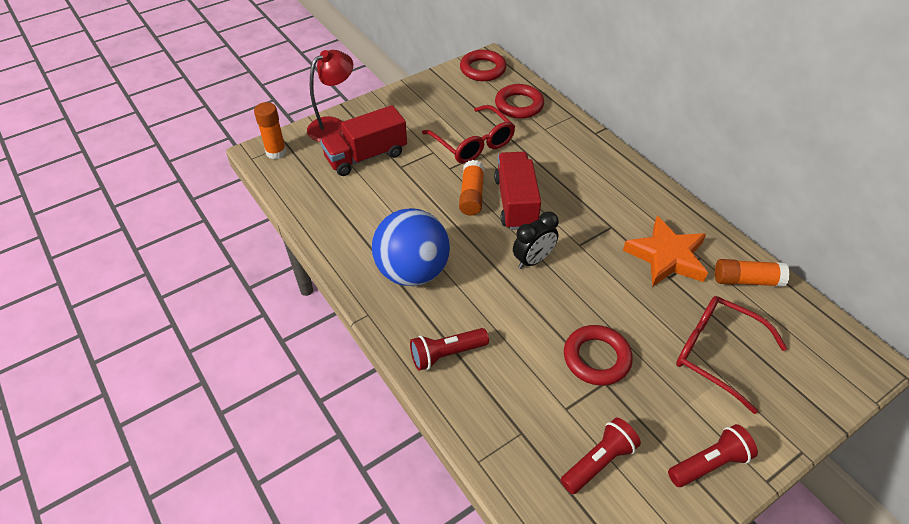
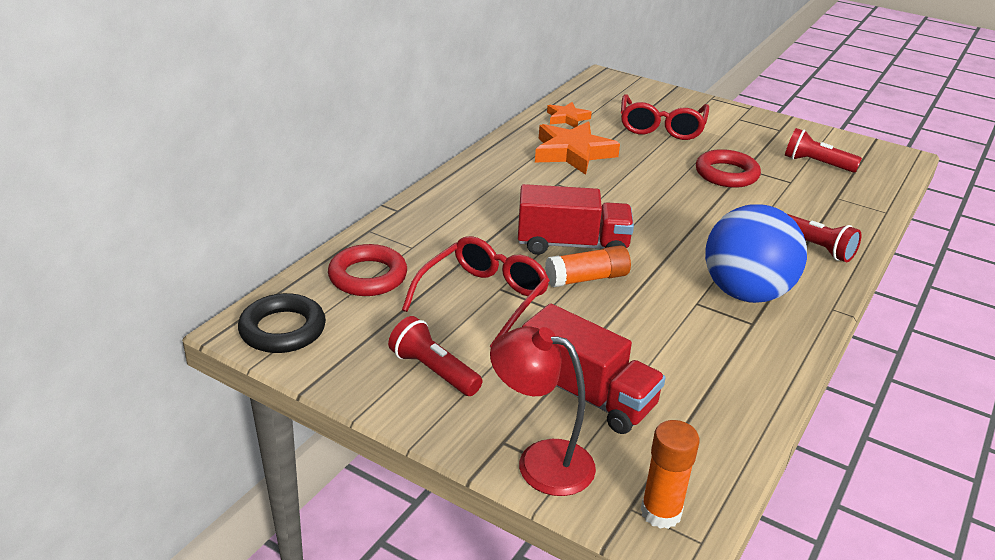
camera: 115 degrees left, 15 degrees down
red ring [460,50,506,81] -> black ring [238,293,326,353]
red truck [494,152,541,230] -> red truck turned 150 degrees counterclockwise [518,184,634,255]
black clock [513,211,559,269] -> none
red flashlight [668,424,758,487] -> red flashlight moved to [388,316,483,396]
orange glue stick [715,259,790,287] -> orange star [547,102,592,127]

